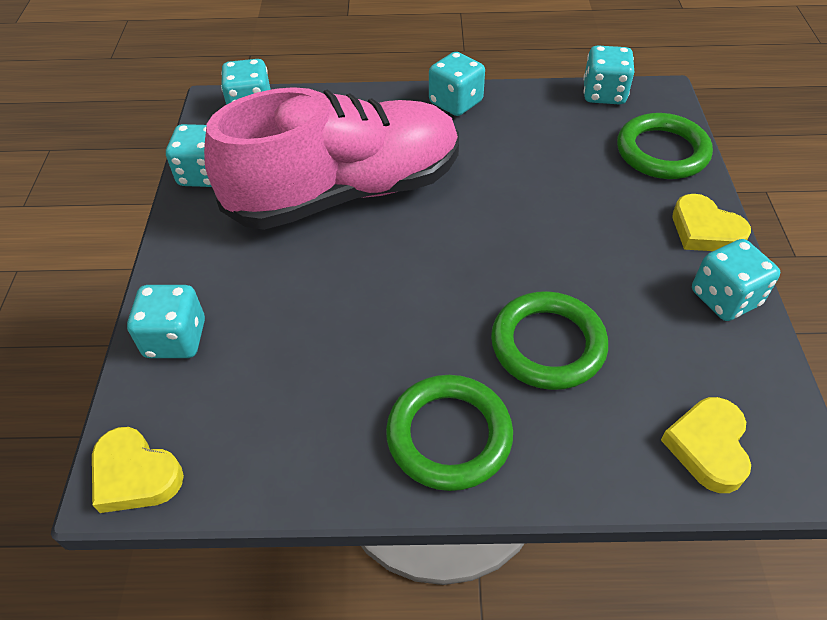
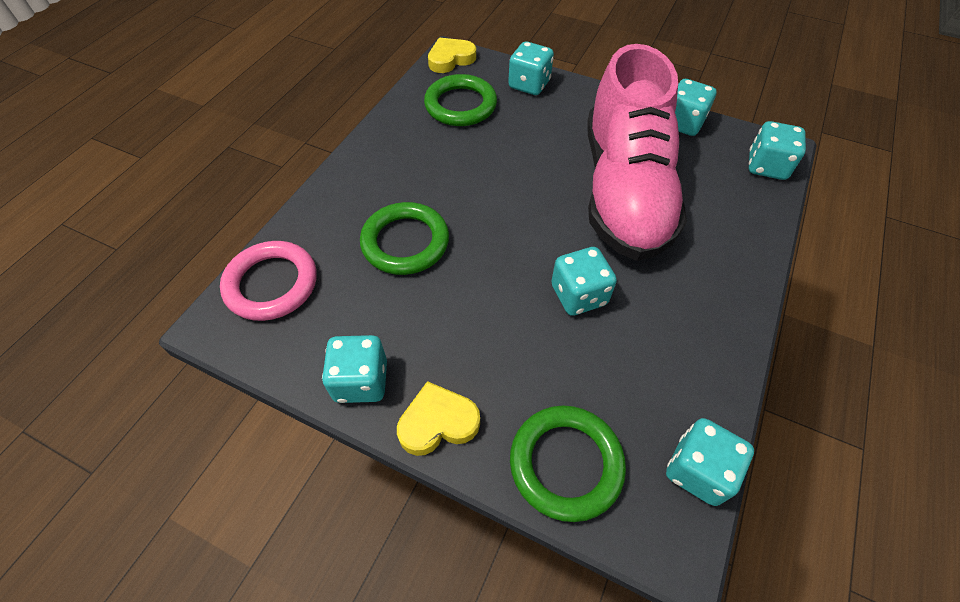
camera: 115 degrees right, 5 degrees up
green ring [386,375,513,491] -> green ring moved to [424,74,497,126]
turquoise dice [429,52,485,116] -> turquoise dice moved to [551,247,617,316]
yellow heart [661,397,751,493] -> pink ring [220,241,317,321]

